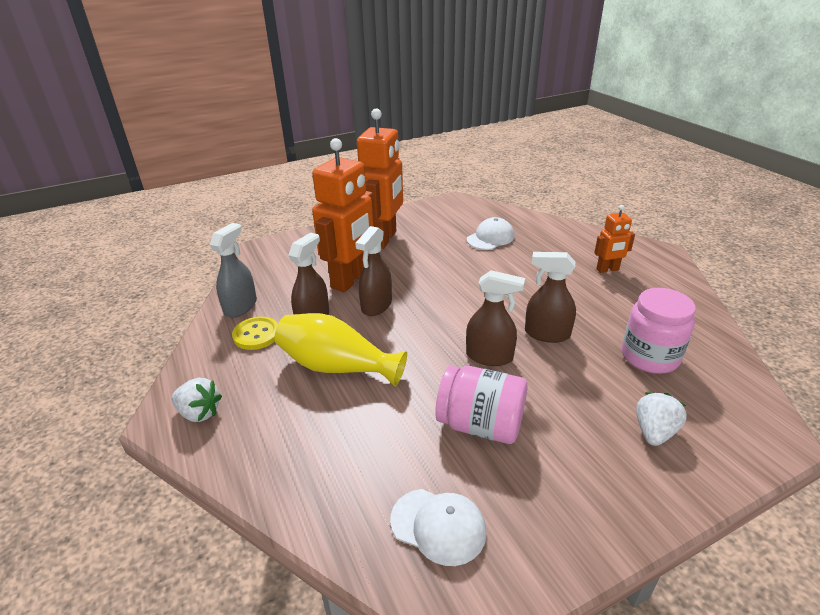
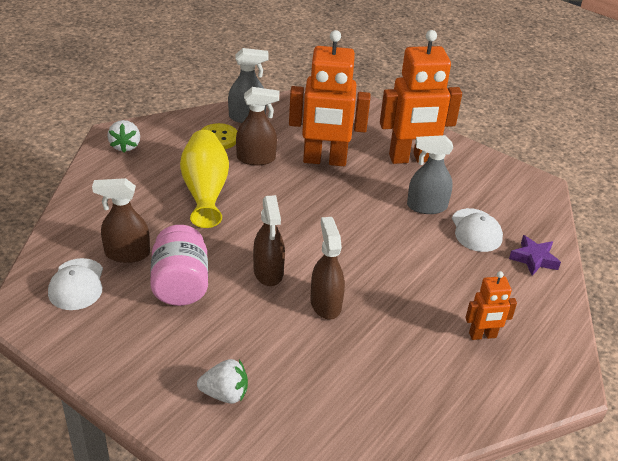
camera: 60 degrees right, 5 degrees up
brown spray bottle [355,226,392,316] -> brown spray bottle moved to [92,178,150,263]
white cap [467,217,514,250] -> white cap turned 60 degrees clockwise [452,208,503,252]
orange robot [594,205,635,273] -> orange robot turned 60 degrees counterclockwise [465,271,517,340]
pink jar [622,288,696,374] -> none
none -> grey spray bottle [407,135,453,214]
none -> purple star [509,235,561,276]

